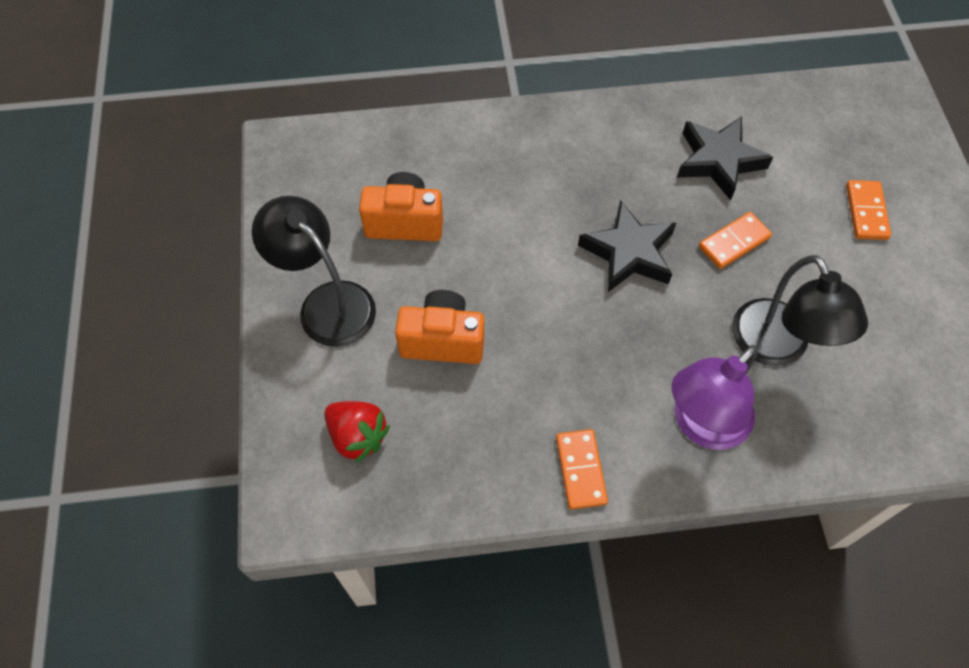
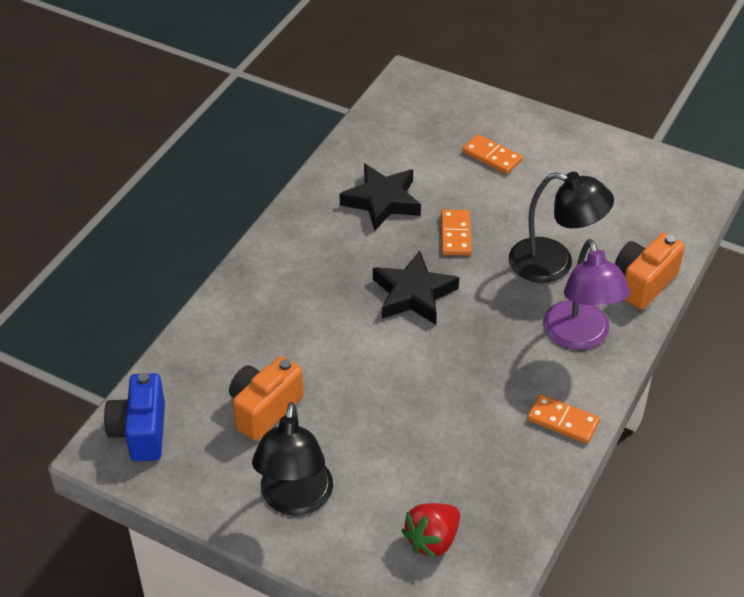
camera: 55 degrees left, 15 degrees down
black lamp [252,196,376,347] -> black lamp turned 75 degrees counterclockwise [252,402,333,516]
red strawberry [324,401,390,463] -> red strawberry turned 150 degrees clockwise [401,503,460,559]
orange camera [395,290,484,364] -> orange camera moved to [615,233,685,309]
none -> blue camera [104,373,165,461]

